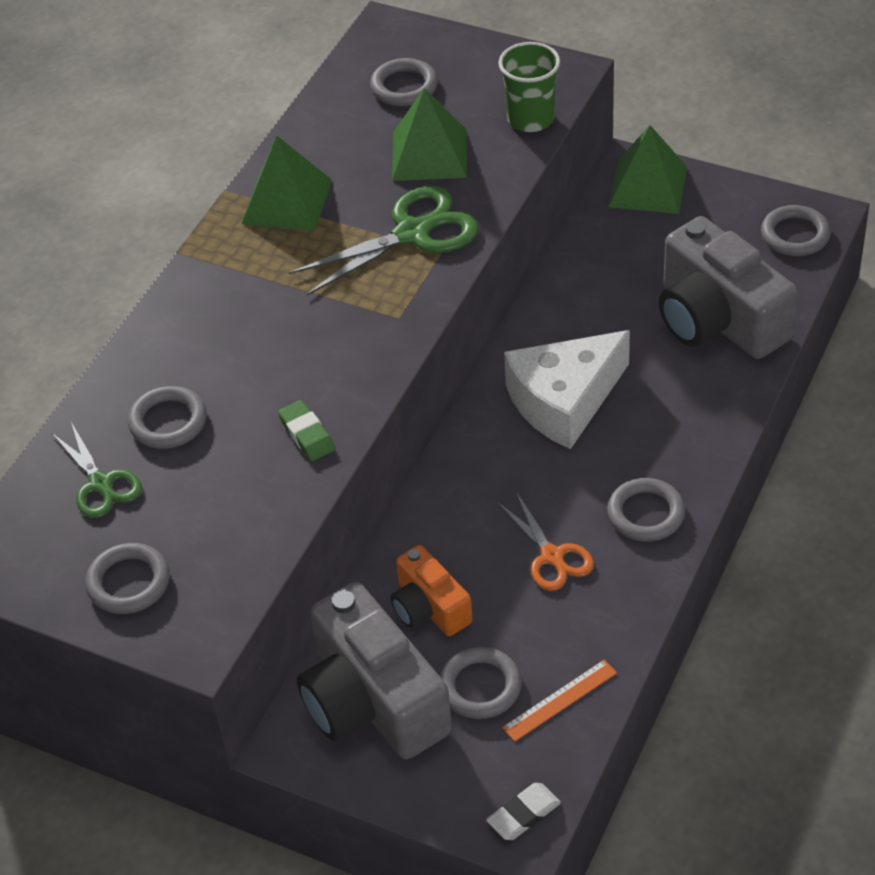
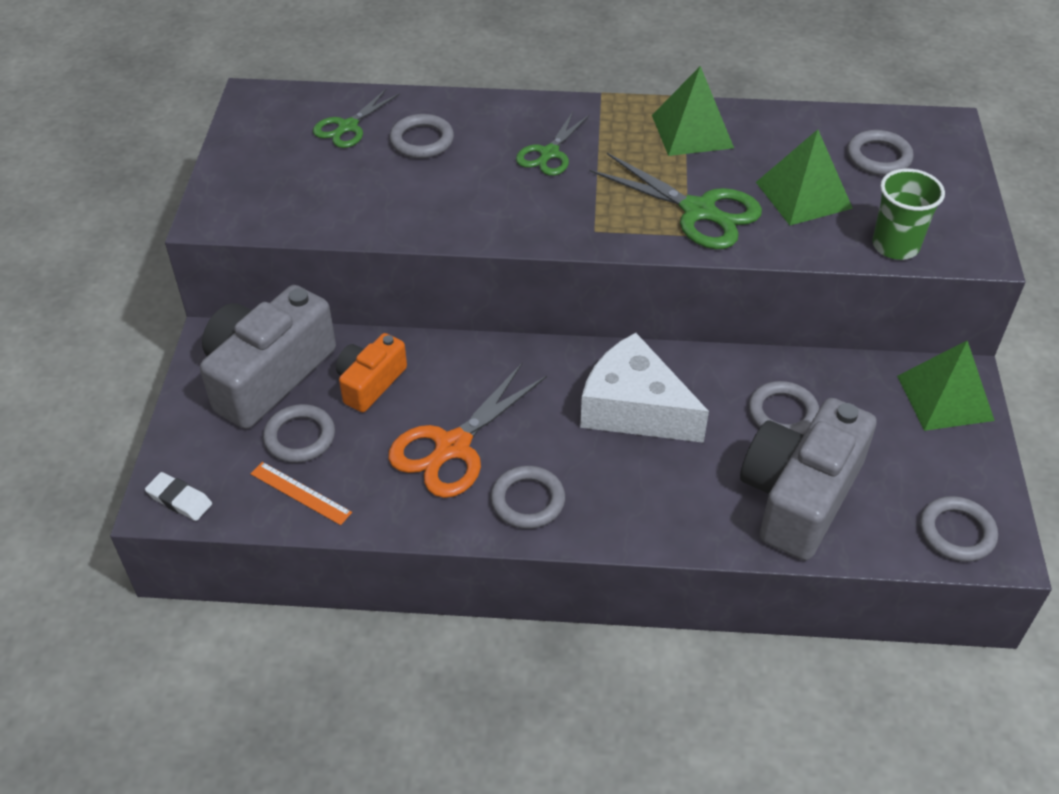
camera: 65 degrees right, 0 degrees up
grey ring [85,543,170,614] -> grey ring moved to [749,381,819,435]
green eraser [278,400,335,461] -> none
orange scissors [498,492,594,591] -> orange scissors [388,363,547,498], size x1.62
none -> green scissors [516,112,589,176]

